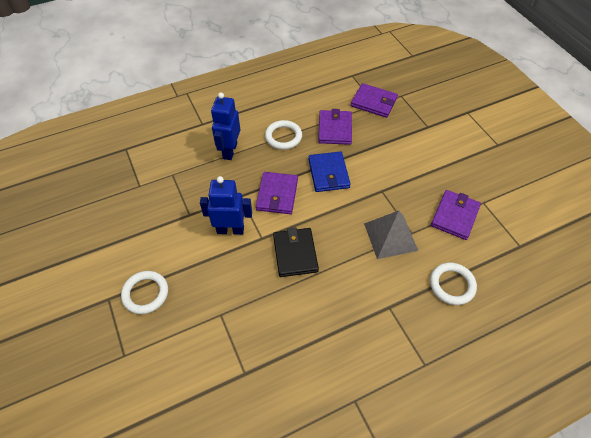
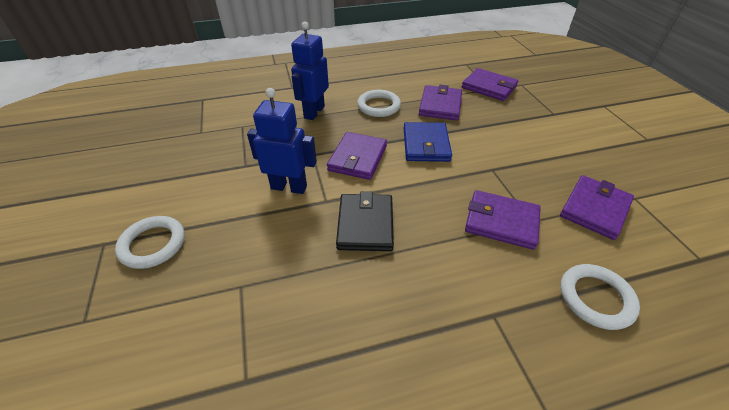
camera: 10 degrees right, 10 degrees down
grey pyramid [364,211,418,259] -> purple wallet [465,190,541,250]

